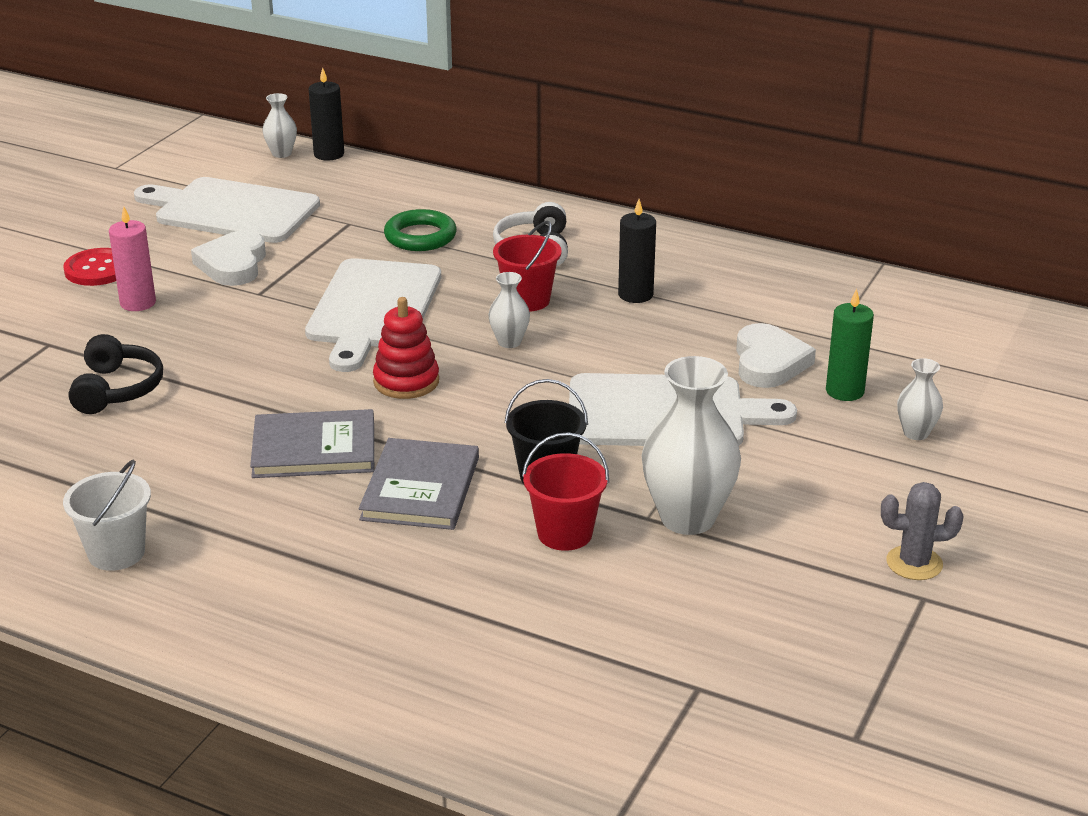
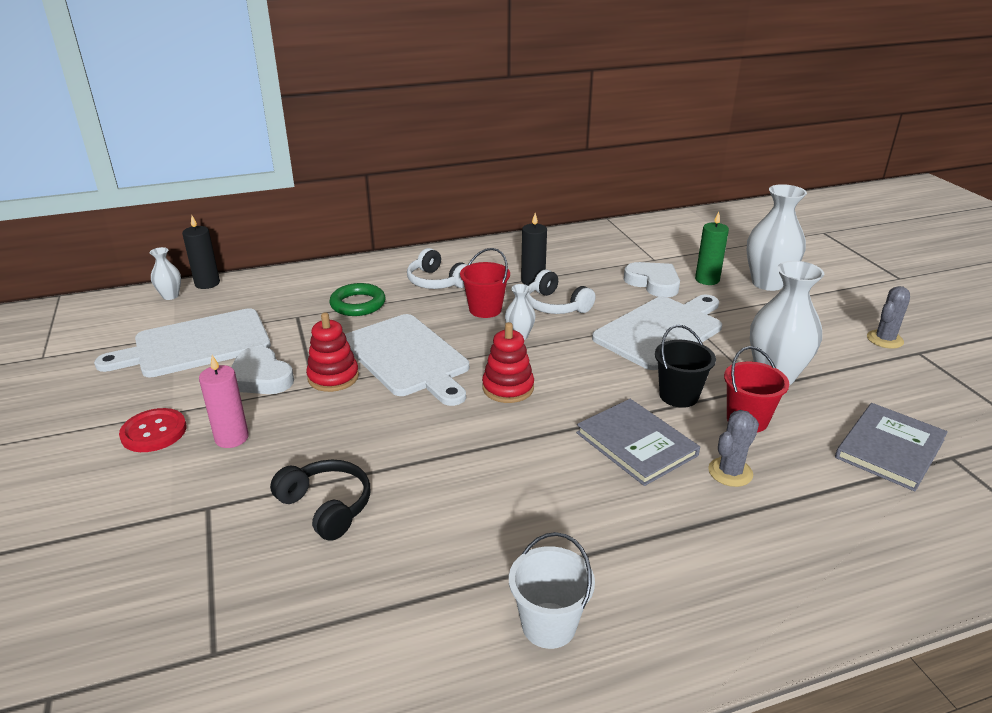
camera: 45 degrees left, 0 degrees up
grey book [250,409,374,478] -> grey book moved to [835,403,948,491]
white vase [897,358,943,440] -> white vase [747,184,807,291], size x2.02
none -> red stacking toy [306,312,359,392]
none -> white headphones [526,270,595,314]
none -> grey cactus [708,410,759,487]

